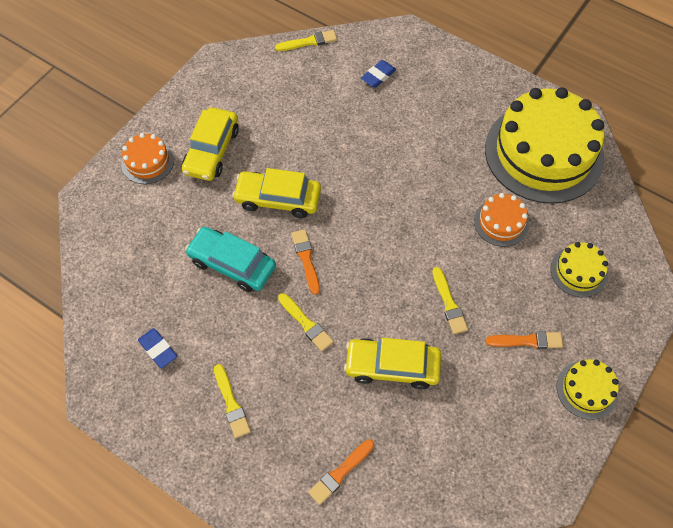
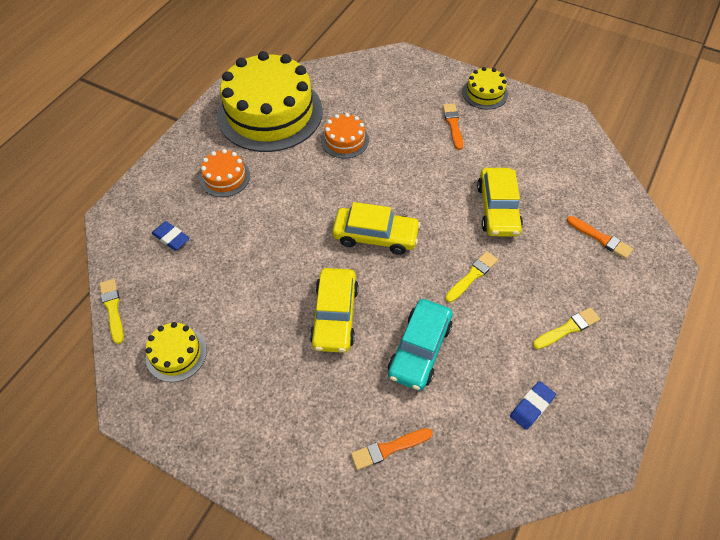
camera: 95 degrees left, 5 degrees down
orange cake [121,133,174,184] -> orange cake moved to [200,149,250,197]
yellow car [182,107,239,181] -> yellow car moved to [332,202,421,255]
orange brush [291,229,320,295] -> orange brush moved to [351,428,433,470]
yellow brush [432,267,468,334] -> none
yellow cake [550,242,608,297] -> yellow cake moved to [146,322,207,382]

